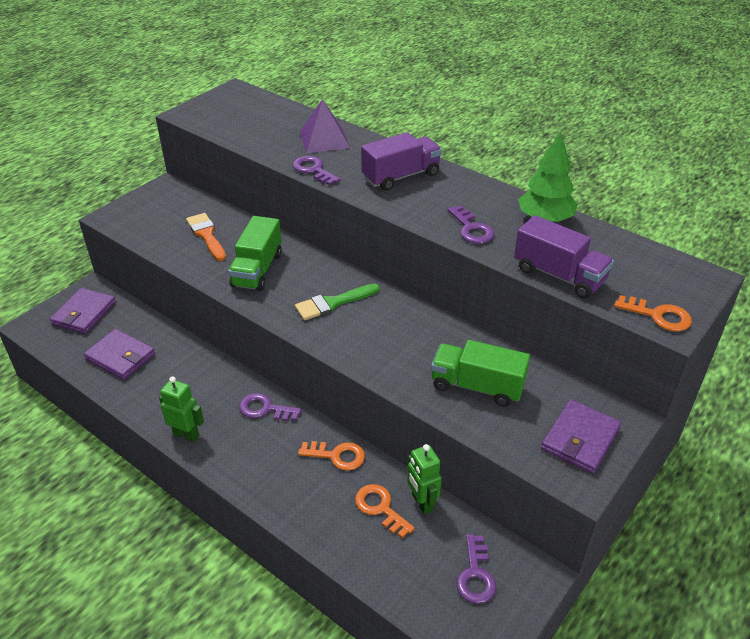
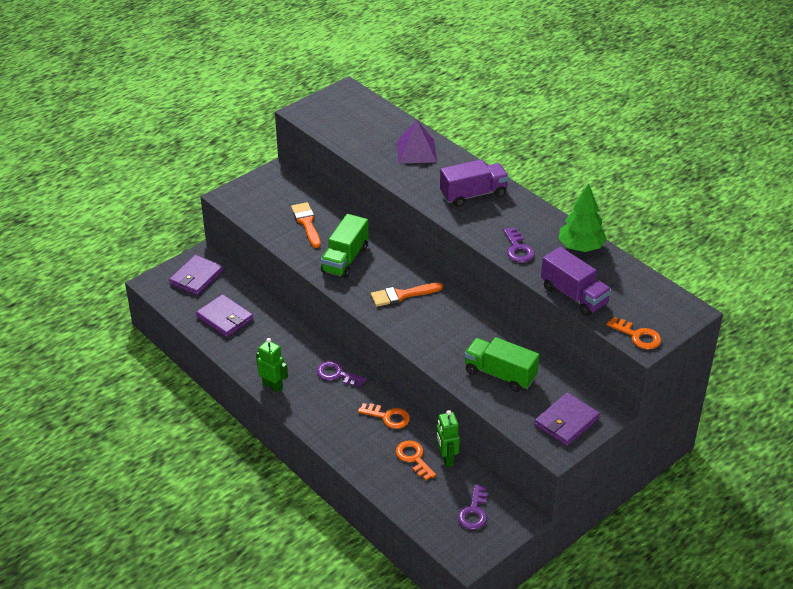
camera: 10 degrees right, 0 degrees up
purple key [293,156,340,185] -> none
green brush [295,284,380,320] -> orange brush [371,283,443,307]

